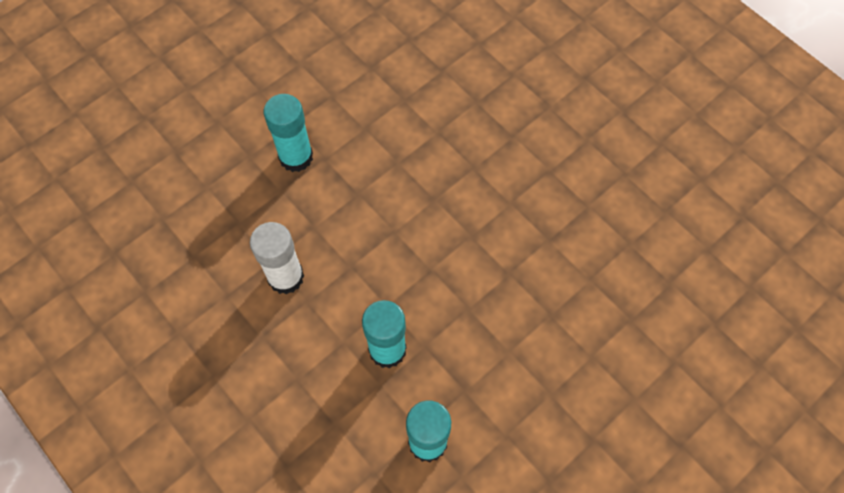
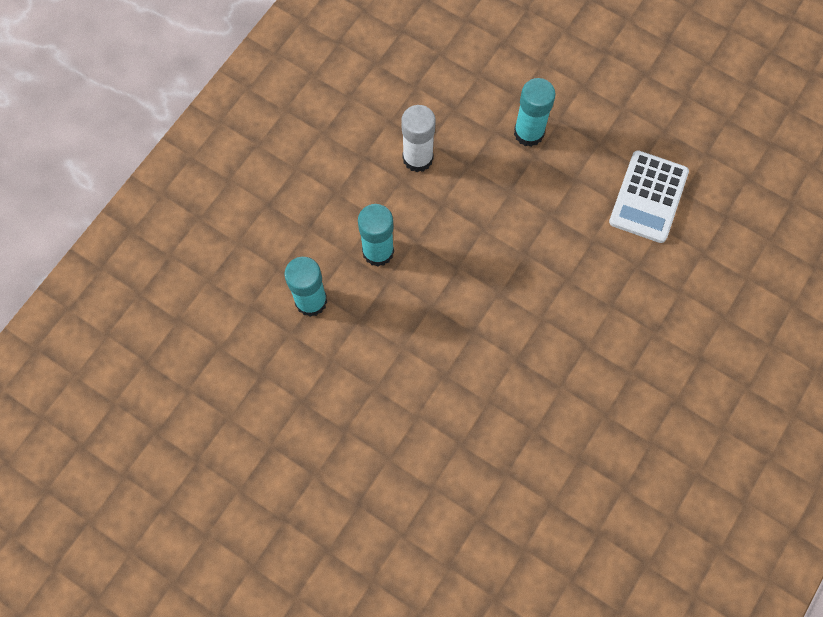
camera: 75 degrees right, 5 degrees up
none -> white calculator [609,150,689,243]

